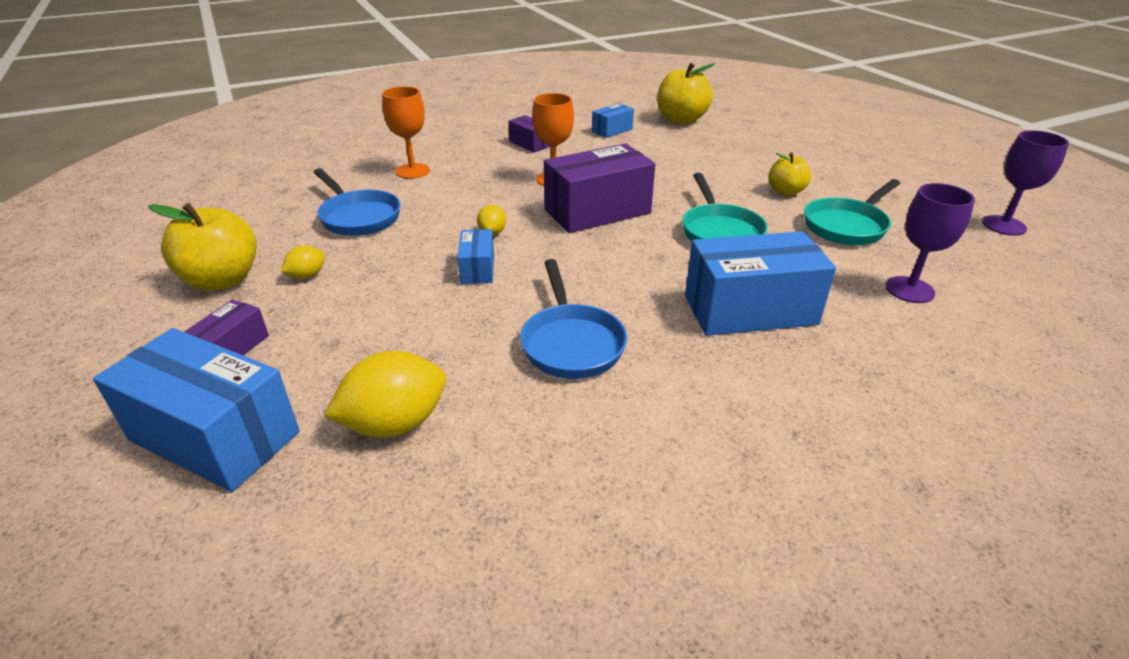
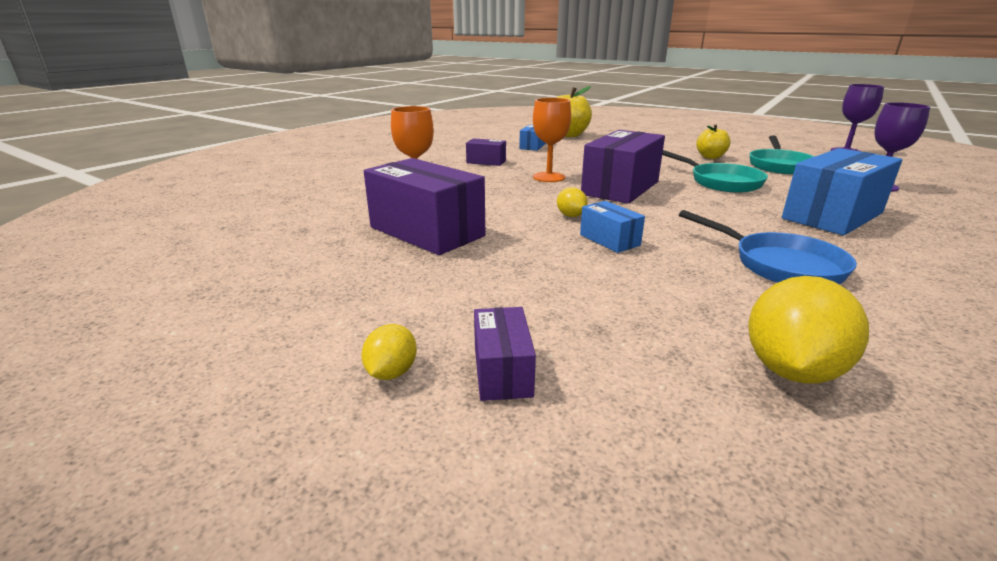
camera: 30 degrees left, 10 degrees down
blue box [93,328,300,492] -> none
yellow apple [148,203,257,291] -> none
yellow lemon [281,246,325,279] -> yellow lemon moved to [361,324,417,380]
blue pan [313,168,400,236] -> purple box [364,158,485,255]

